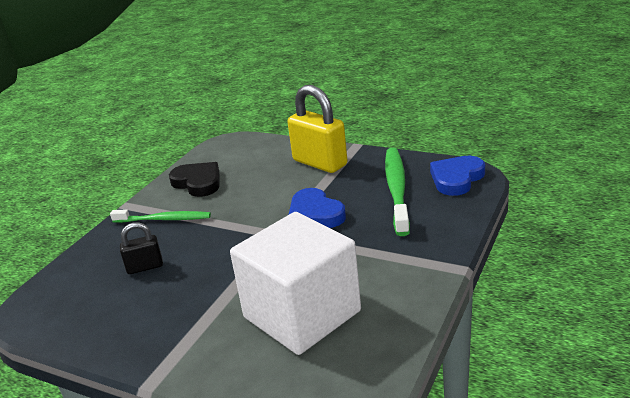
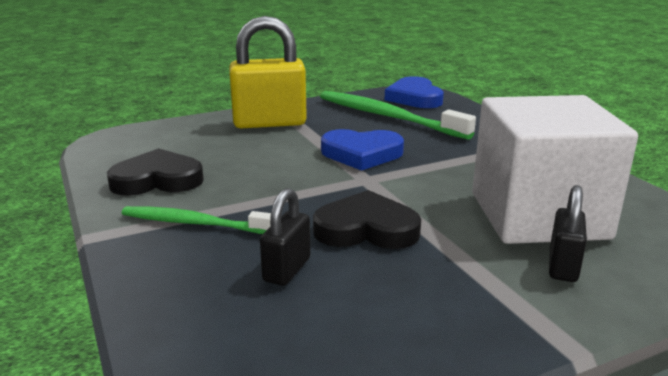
camera: 55 degrees left, 5 degrees down
green toothbrush [110,209,211,223] -> green toothbrush turned 120 degrees counterclockwise [121,206,271,234]
none -> black heart [313,190,421,249]
none -> black padlock [549,185,587,282]

